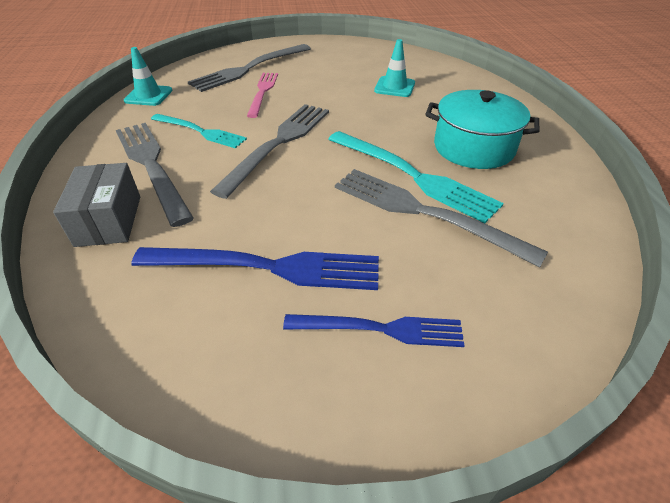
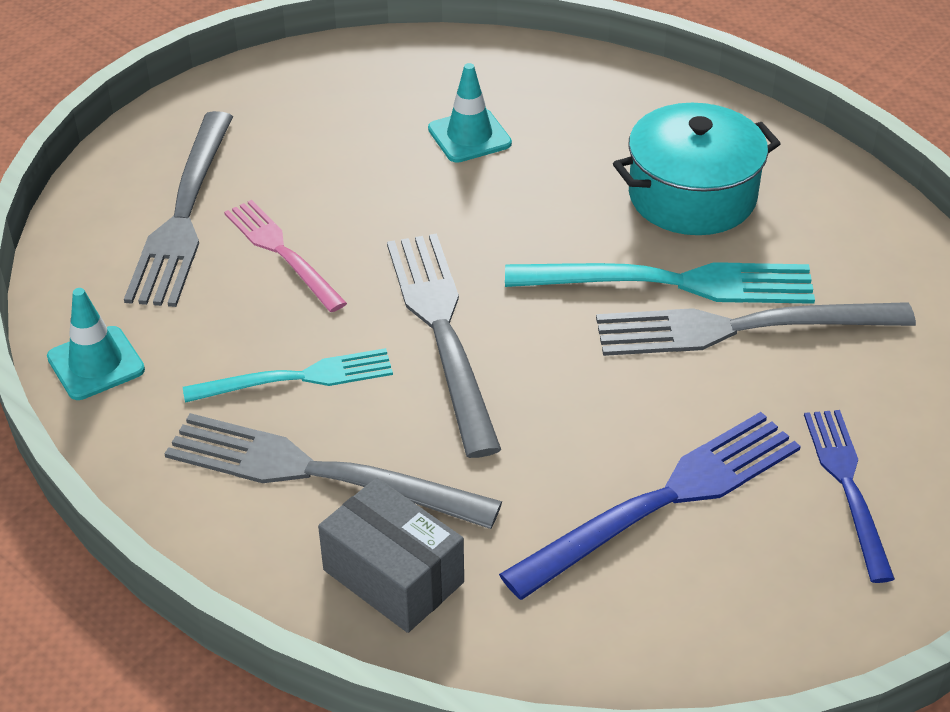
camera: 40 degrees left, 0 degrees up
blue fork [283,314,465,347] -> blue fork turned 60 degrees counterclockwise [804,410,895,583]

